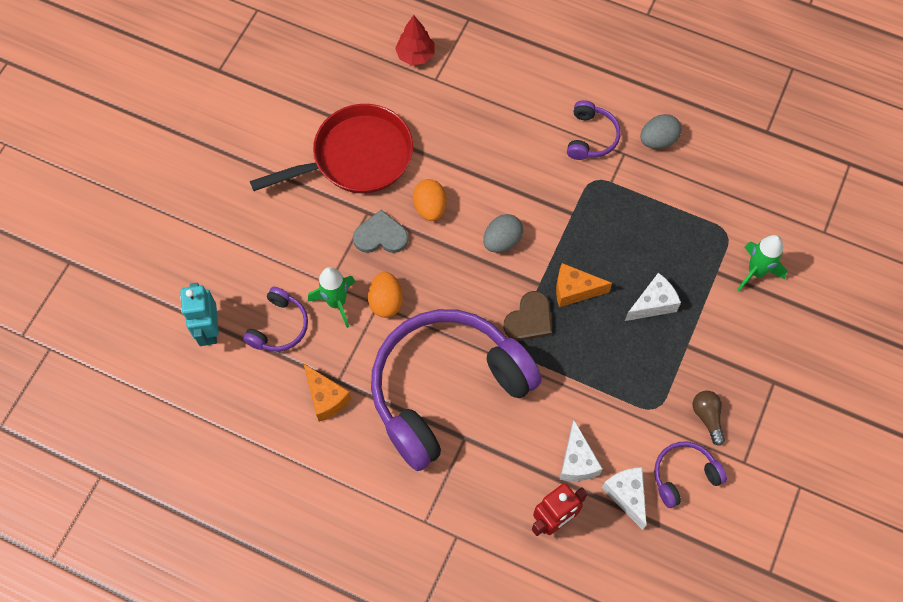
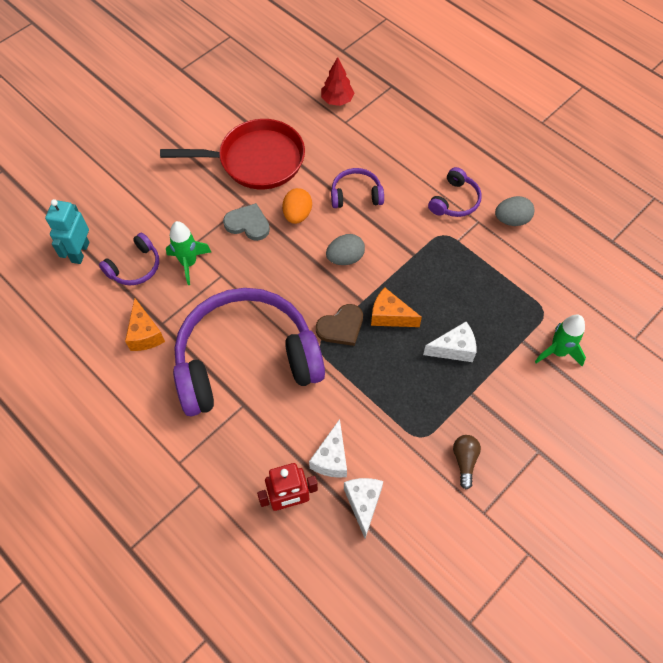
camera: 20 degrees right, 5 degrees down
orange egg [368,272,403,318] -> none
purple headphones [654,441,727,508] -> purple headphones moved to [331,168,384,208]

